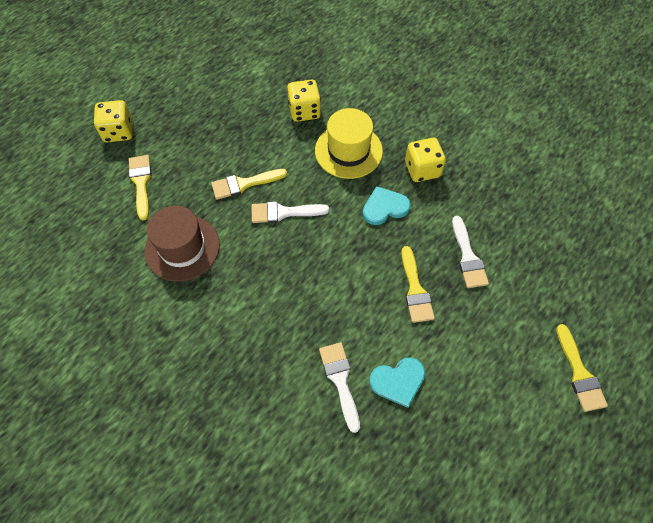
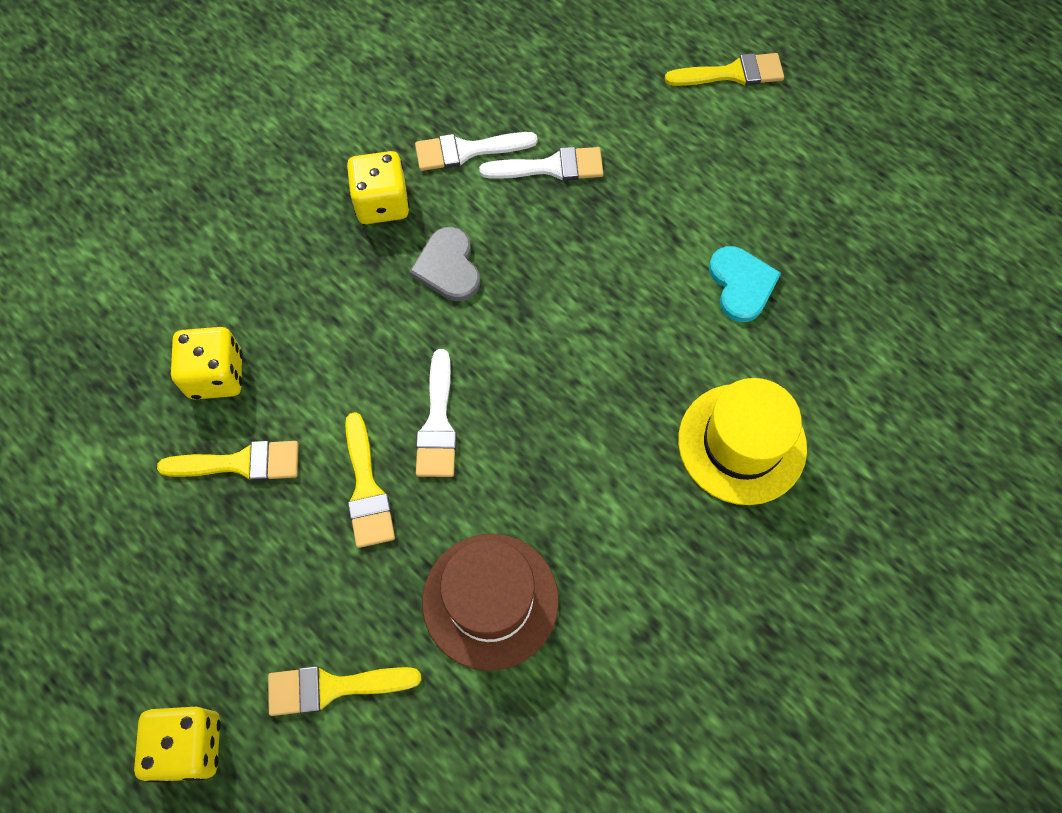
camera: 85 degrees left, 5 degrees up
yellow hat [315,108,383,179] -> yellow hat moved to [678,378,807,505]
white brush [319,342,360,433] -> white brush moved to [415,132,538,171]
turquoise heart [363,186,411,225] -> grey heart [409,227,480,301]
yellow brush [401,246,435,323] -> yellow brush moved to [157,441,298,481]

